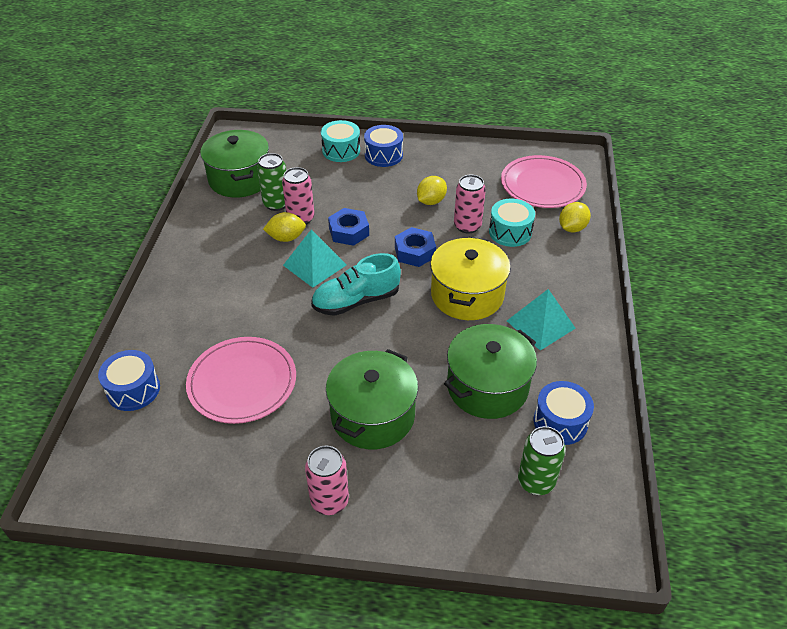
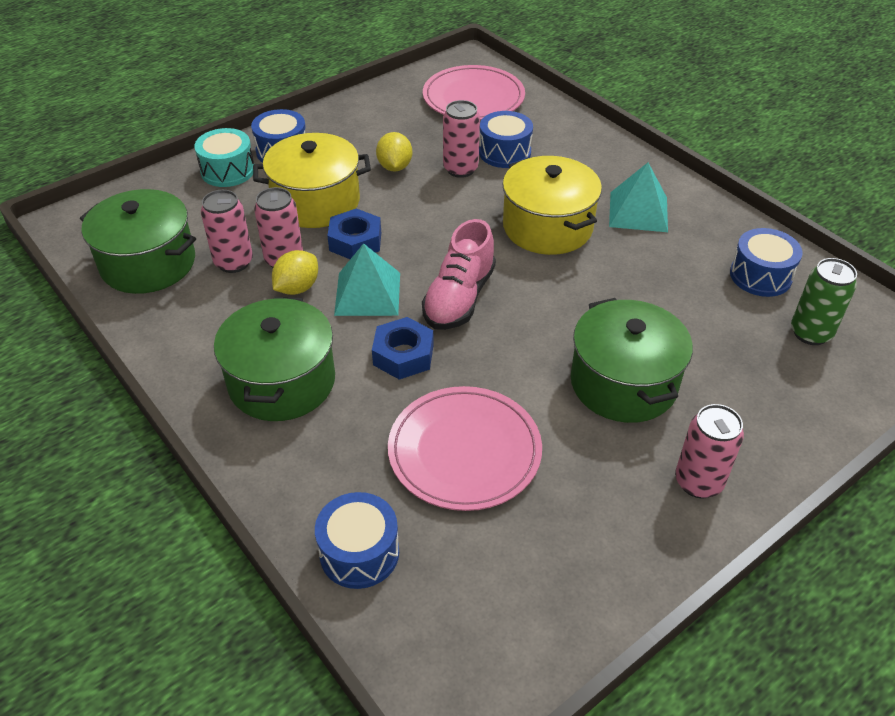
camera: 45 degrees left, 0 degrees up
green can [257,153,286,211] -> pink can [201,190,253,273]
turquoise shoe [311,253,401,316] -> pink shoe [422,219,496,330]
blue nut [395,227,436,267] -> blue nut moved to [372,317,434,380]
green pot [444,324,537,419] -> green pot moved to [214,297,335,421]
turquoise drum [489,199,535,247] -> blue drum [479,111,533,168]
yellow lemon [559,202,591,233] -> none
none -> yellow pot [253,133,371,228]

